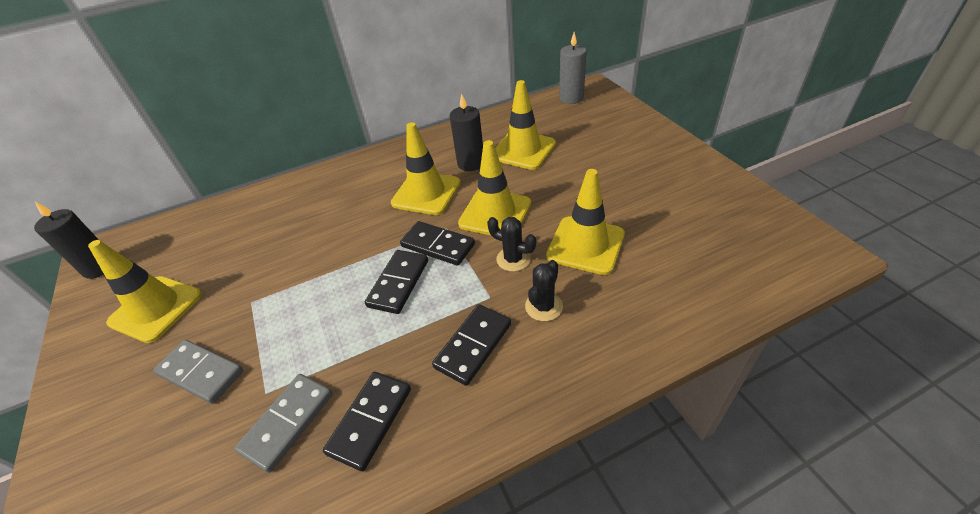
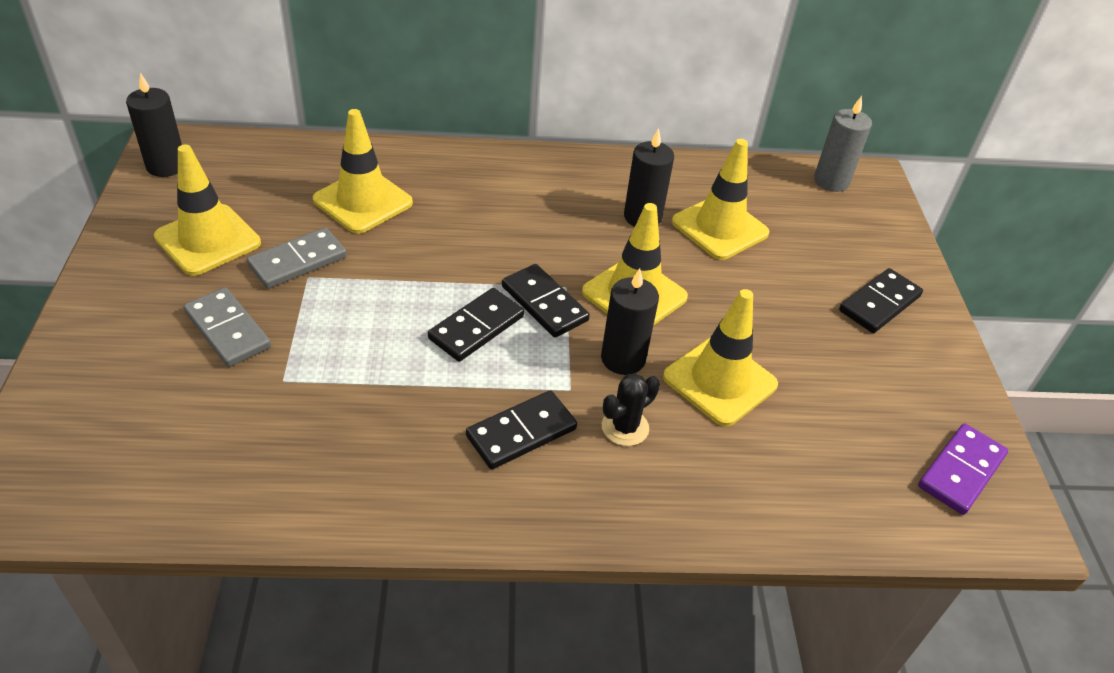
camera: 15 degrees right, 0 degrees up
grey domino [234,374,332,473] -> grey domino moved to [247,228,347,289]
black domino [323,372,411,471] -> black domino moved to [839,268,923,333]
yellow traffic cone [391,122,461,215] -> yellow traffic cone moved to [313,109,413,234]
black cactus [487,217,536,272] -> black candle [601,268,659,375]
none -> purple domino [918,423,1008,515]

